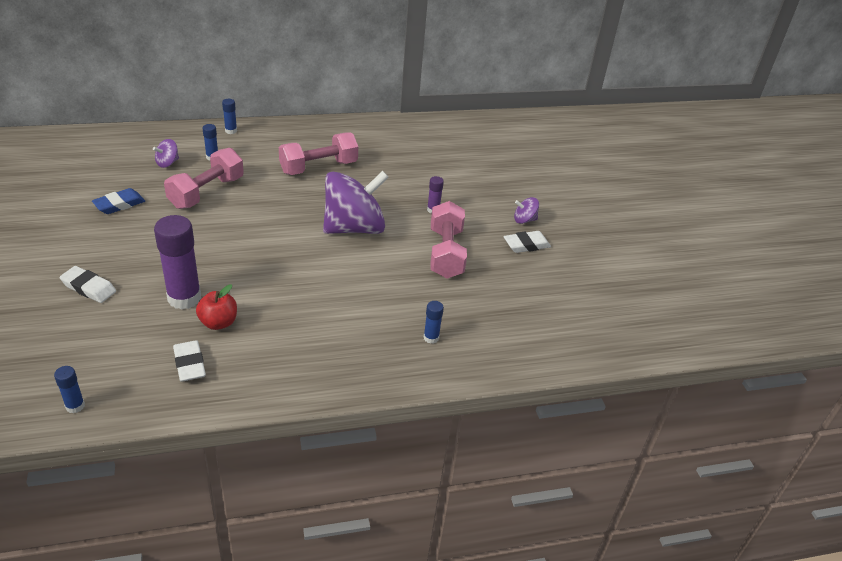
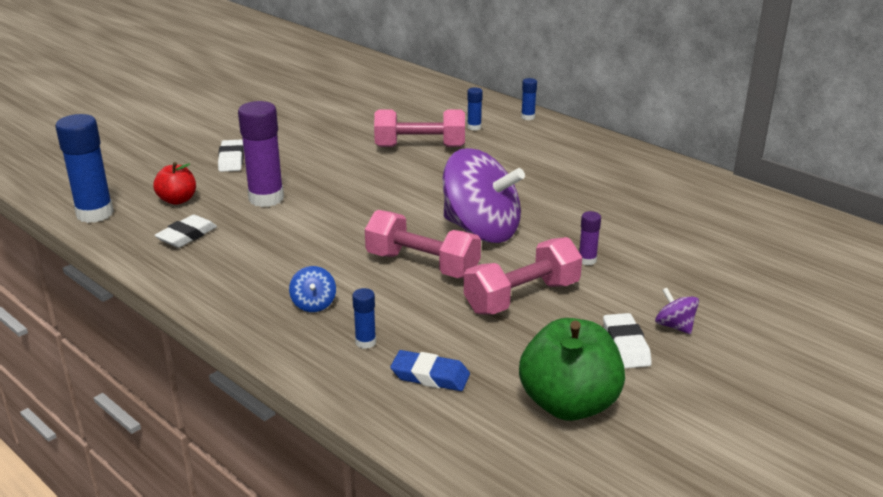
camera: 60 degrees right, 10 degrees down
blue glue stick [54,366,85,413] -> blue glue stick [55,114,114,223], size x2.12
blue eraser [92,188,145,214] -> blue eraser moved to [390,350,470,391]
purple spinning top [153,139,179,168] -> none
red apple [196,284,237,330] -> red apple moved to [153,162,196,205]
pink dumbbell [279,132,358,175] -> pink dumbbell moved to [365,210,481,278]
white eraser [504,231,551,253] -> white eraser turned 45 degrees clockwise [603,313,652,368]
none -> blue spinning top [289,266,336,312]
none -> green apple [519,318,625,421]

